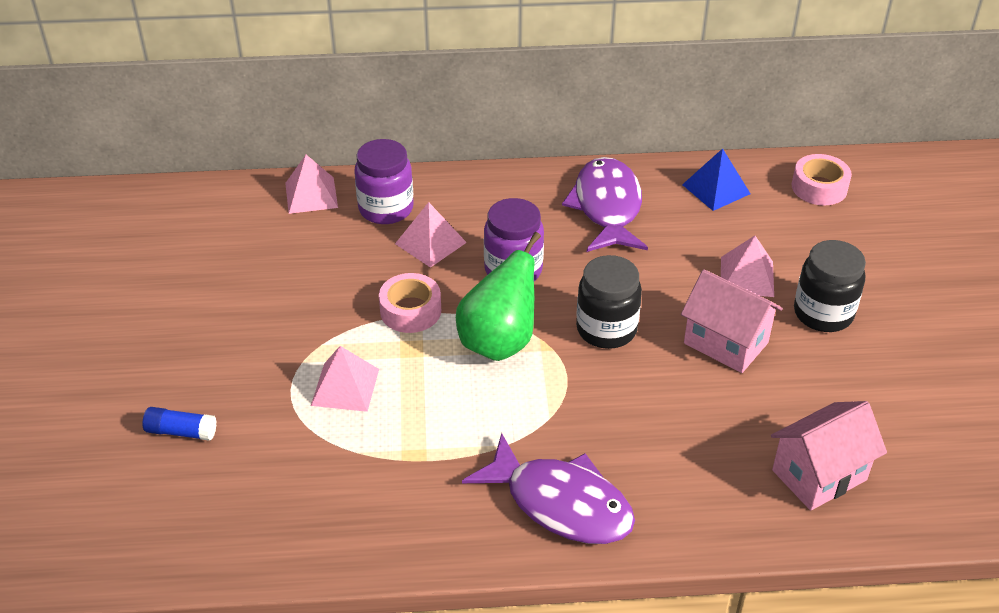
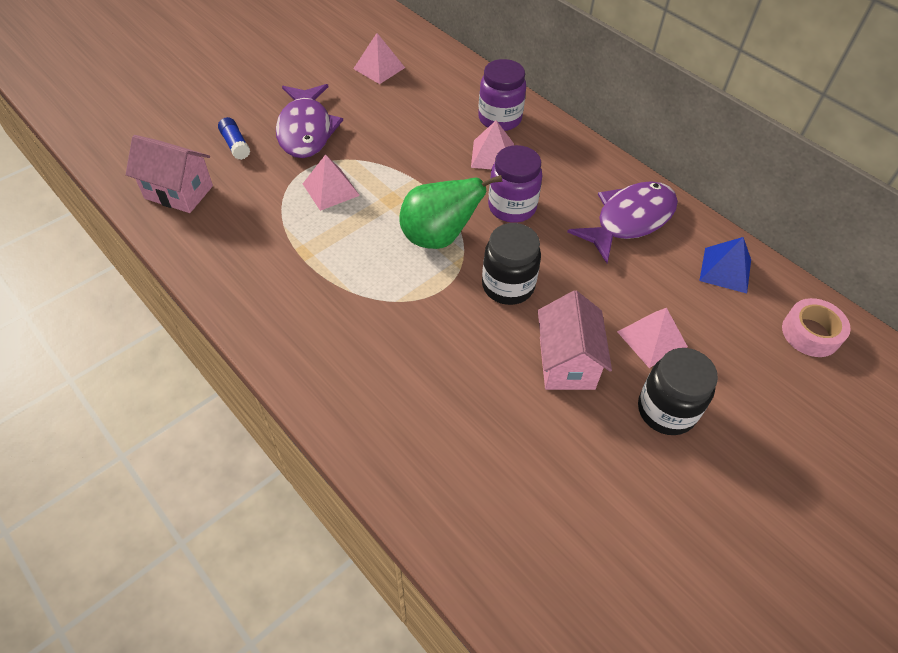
camera: 50 degrees right, 10 degrees up
pink pyramid [285,155,338,214] -> pink pyramid moved to [353,33,405,84]
pink tape [379,273,441,333] -> none
purple fish [462,433,635,544] -> purple fish moved to [276,84,343,158]
pink house [771,401,887,511] -> pink house moved to [126,135,213,213]

